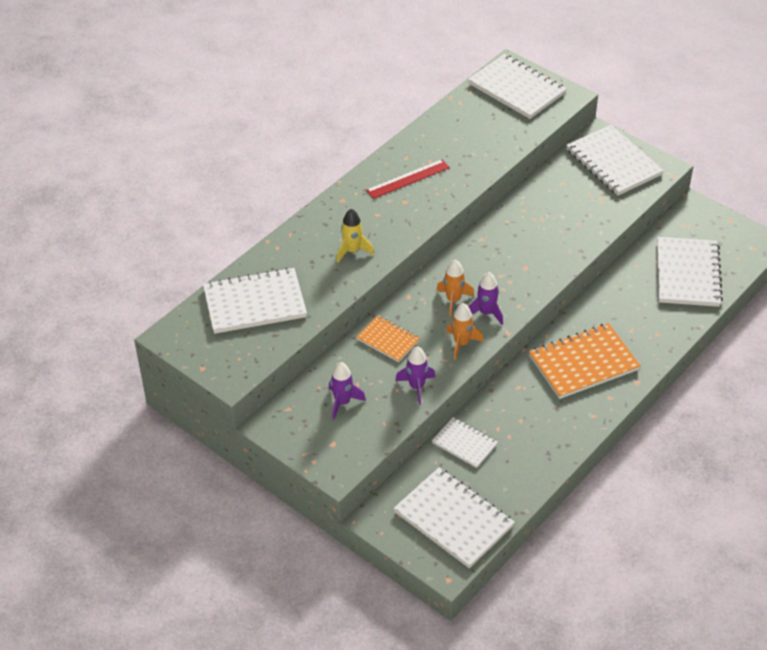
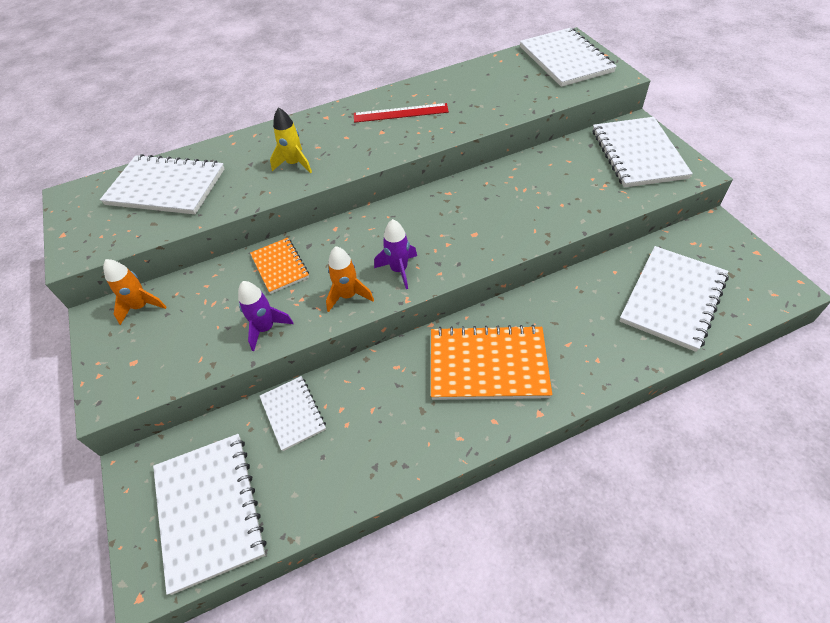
camera: 30 degrees right, 5 degrees up
purple rocket [329,362,366,419] -> none
orange rocket [436,259,474,316] -> orange rocket moved to [103,259,167,325]

